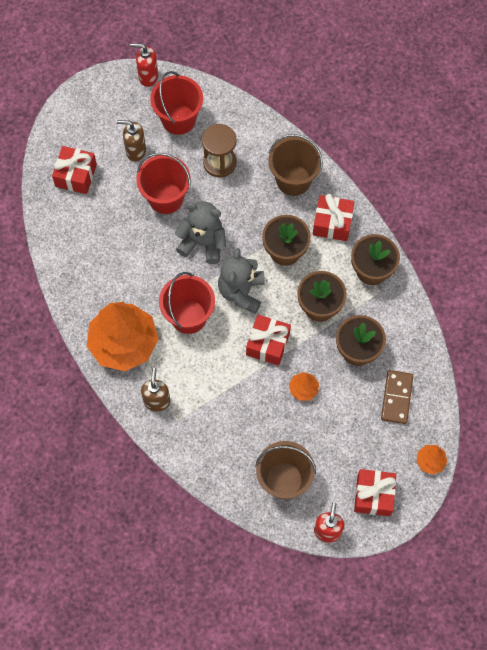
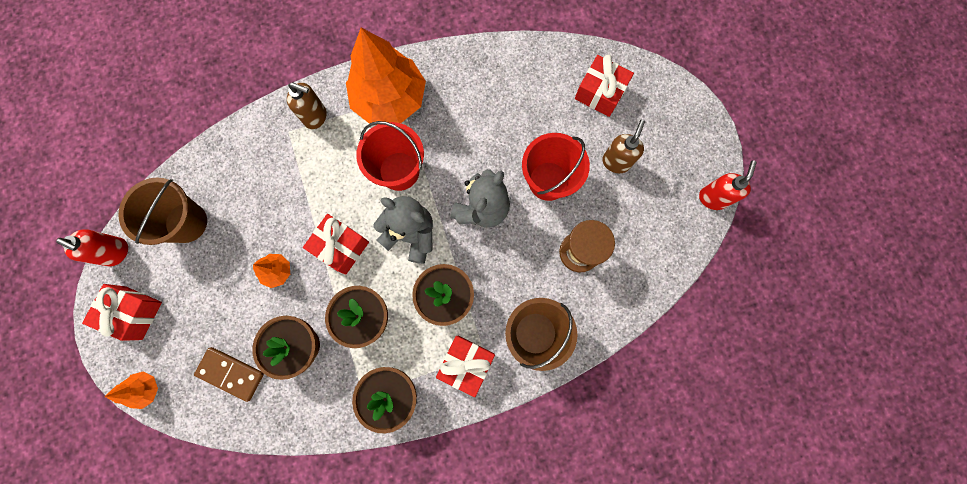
camera: 105 degrees right, 10 degrees up
red bucket [150,71,203,135] -> none

